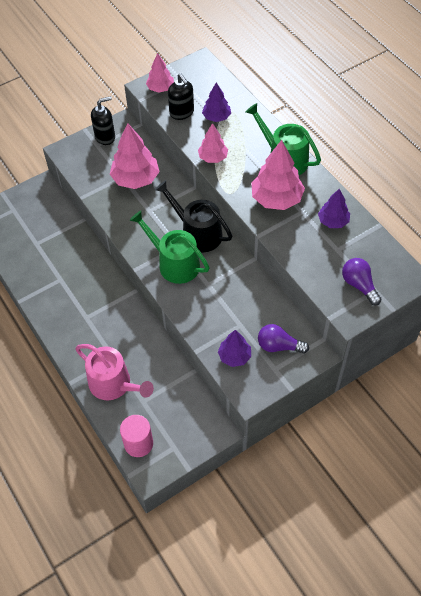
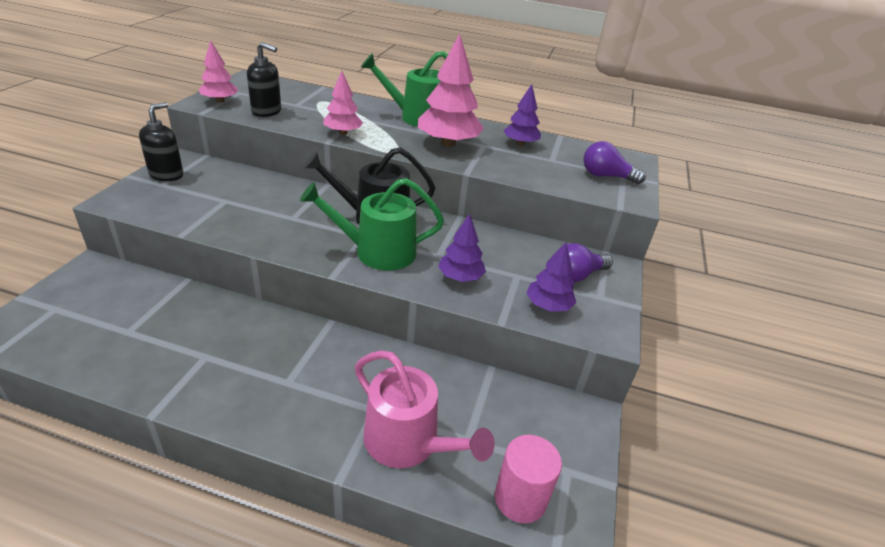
camera: 45 degrees left, 20 degrees down
pink watering can [75,344,154,400] -> pink watering can turned 45 degrees clockwise [355,350,495,468]
pink tree [110,123,160,189] -> none
purple tree [202,82,231,122] -> purple tree moved to [438,214,486,282]

